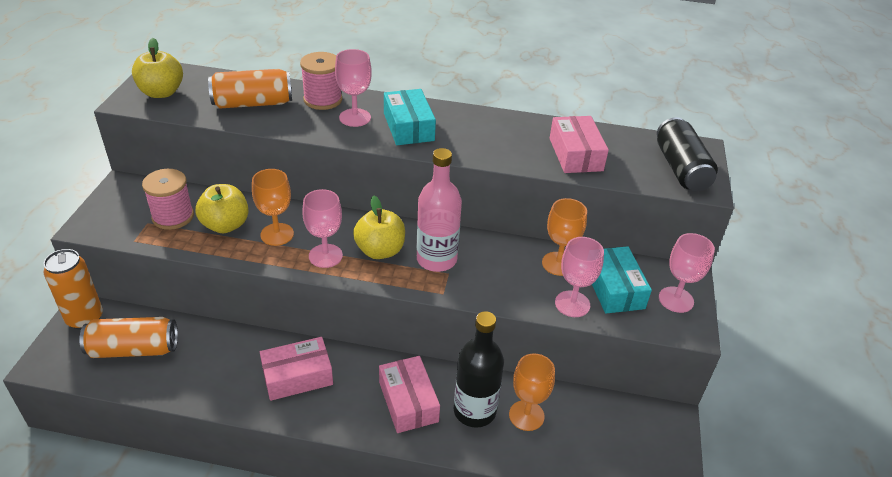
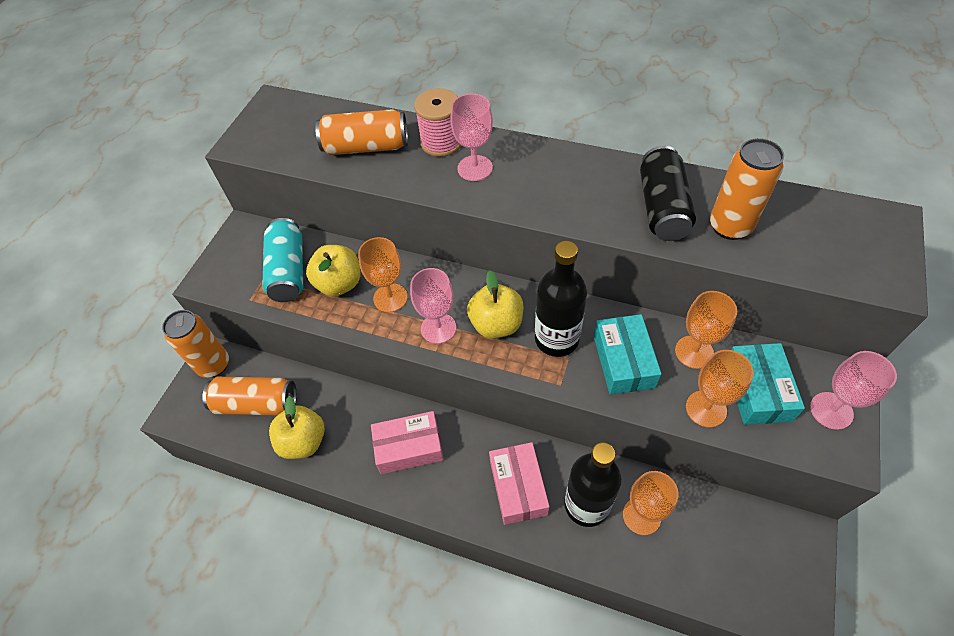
camera: 15 degrees right, 15 degrees up
yellow apple [132,38,183,98] -> yellow apple moved to [269,396,325,459]
pink spool [142,169,194,230] -> turquoise can [262,218,303,302]
turquoise box [384,89,436,145] -> turquoise box moved to [594,314,662,395]
pink bottle [417,148,462,272] -> black bottle [535,241,587,357]
pink box [550,116,609,173] -> orange can [710,138,784,240]
pink goblet [555,237,604,317] -> orange goblet [686,350,754,427]
black can [657,117,718,191] -> black can moved to [640,146,696,241]

